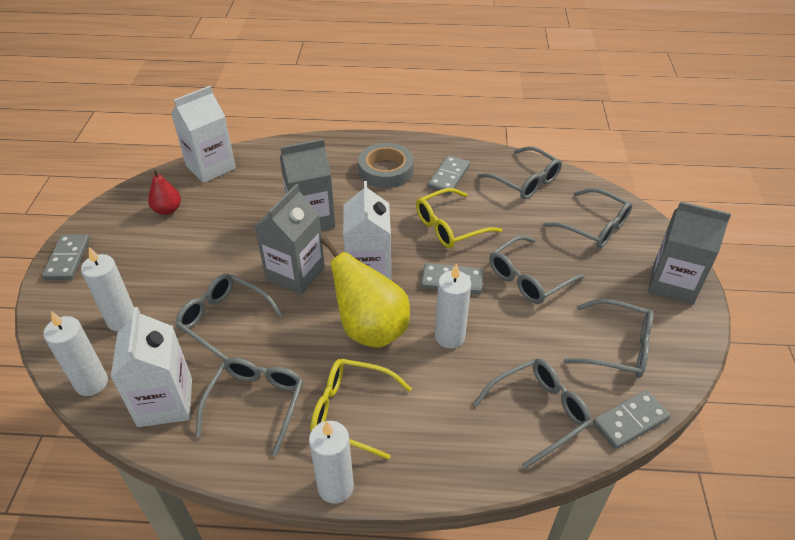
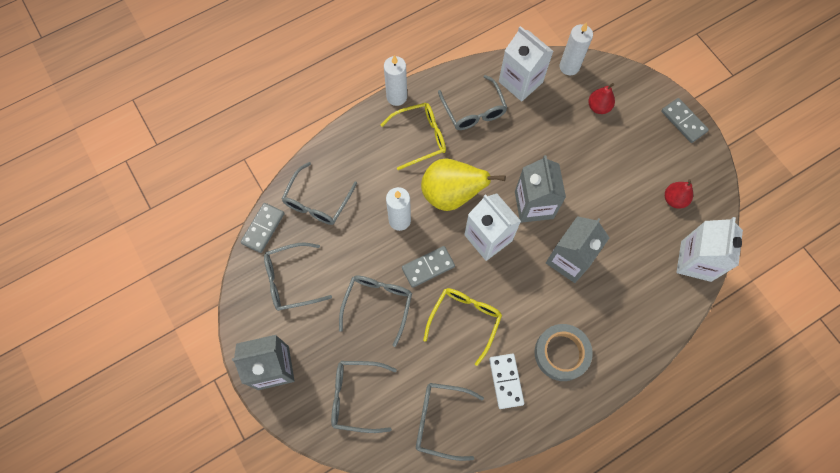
camera: 145 degrees right, 25 degrees up
white candle [81,247,134,332] -> red pear [588,83,615,114]
grey glasses [175,274,283,361] -> none
grey domino [428,155,470,195] -> white domino [489,354,524,409]

